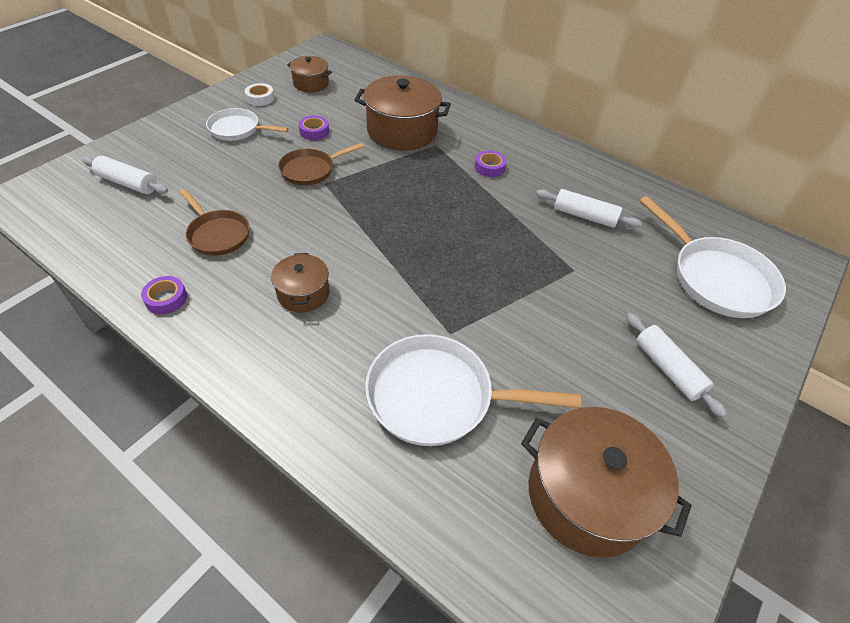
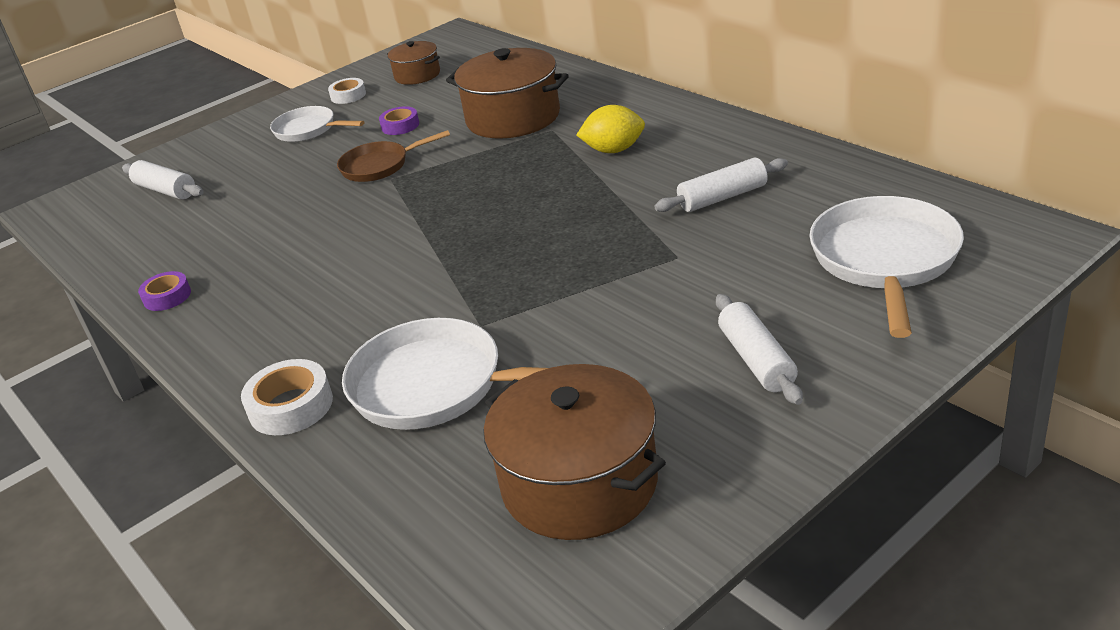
camera: 20 degrees right, 15 degrees down
brown pan [180,189,250,256] -> none
brown pot [271,253,329,312] -> none
purple tape [475,151,507,177] -> yellow lemon [576,105,645,153]
white rolling pin [536,189,642,228] -> white rolling pin turned 60 degrees counterclockwise [654,158,788,212]
white pan [639,196,786,318] -> white pan turned 150 degrees counterclockwise [810,196,964,338]
none -> white tape [241,359,333,435]

